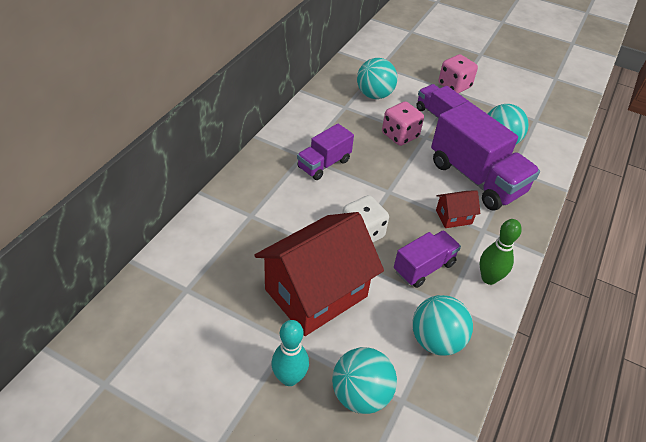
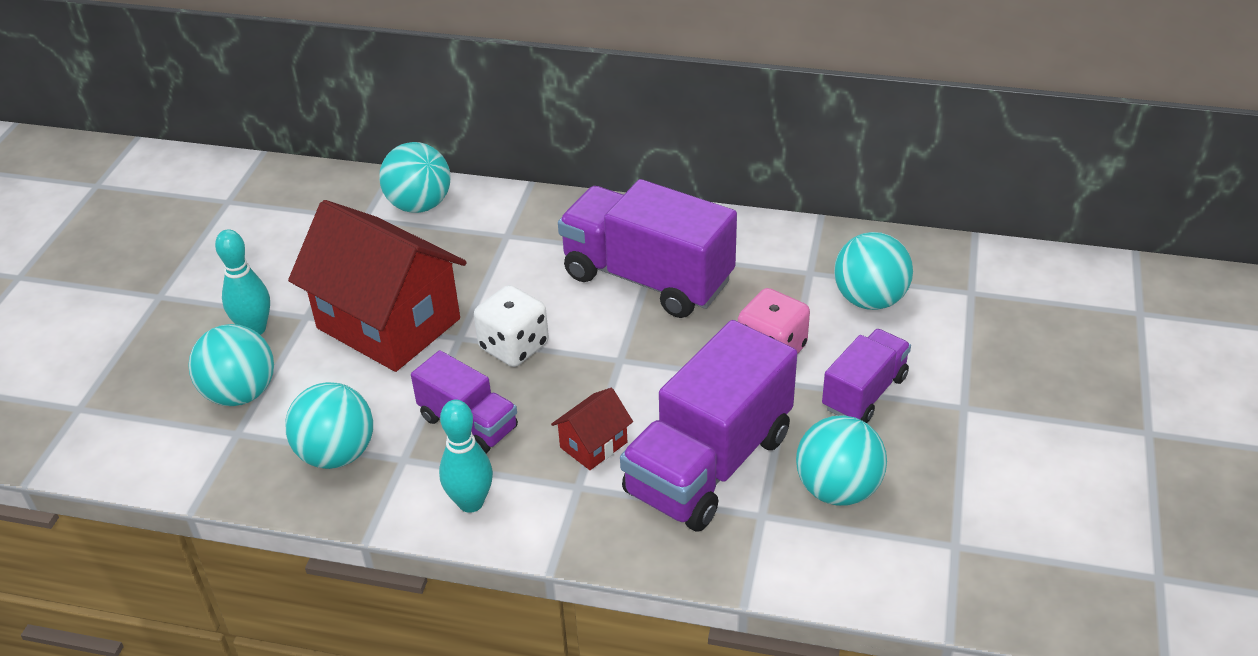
camera: 80 degrees right, 5 degrees down
purple truck [297,124,354,180] -> purple truck [558,179,737,318], size x1.79
red house [436,190,480,228] -> red house turned 75 degrees clockwise [551,388,633,470]
pink dice [438,54,478,93] -> none
green bowling pin [480,219,522,285] -> turquoise bowling pin [439,399,493,513]
none -> turquoise ball [379,142,451,213]

